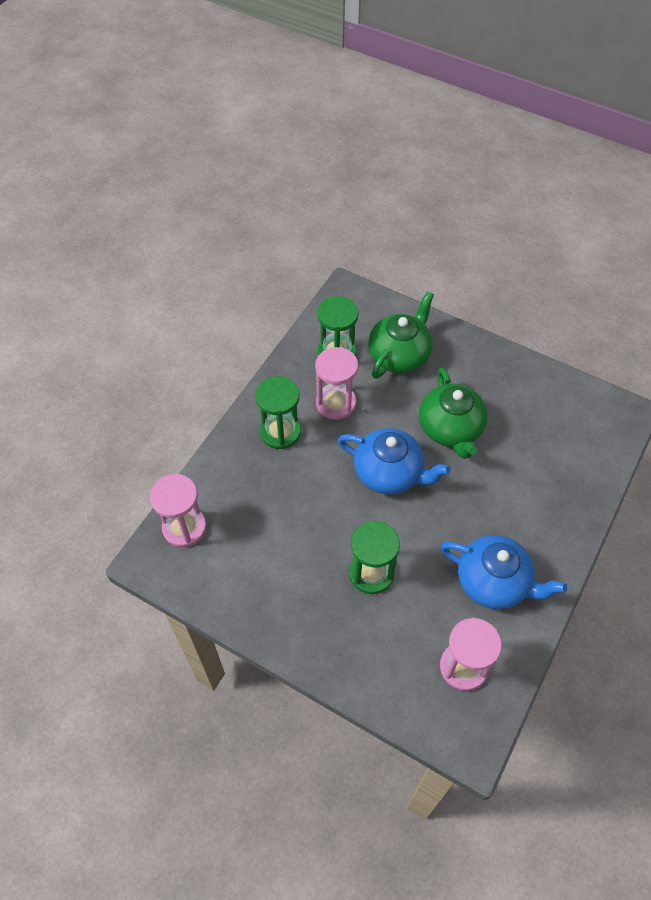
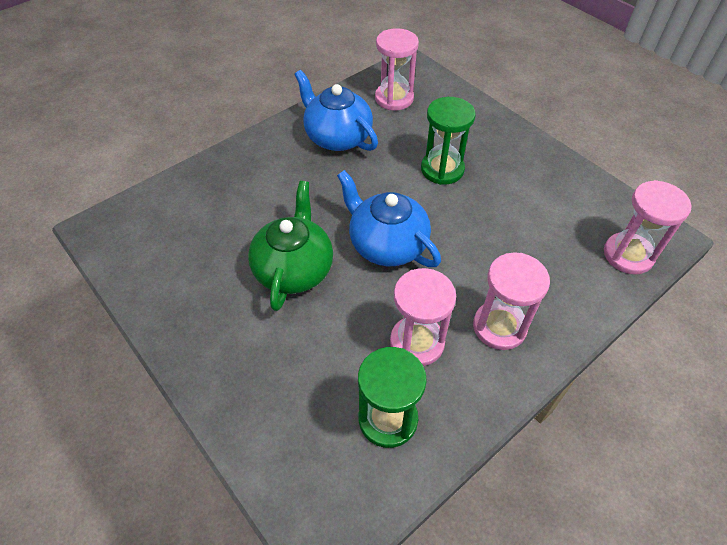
camera: 160 degrees left, 5 degrees down
green hourglass [256,376,301,449] -> pink hourglass [473,252,550,350]
green teapot [368,291,434,379] -> none

